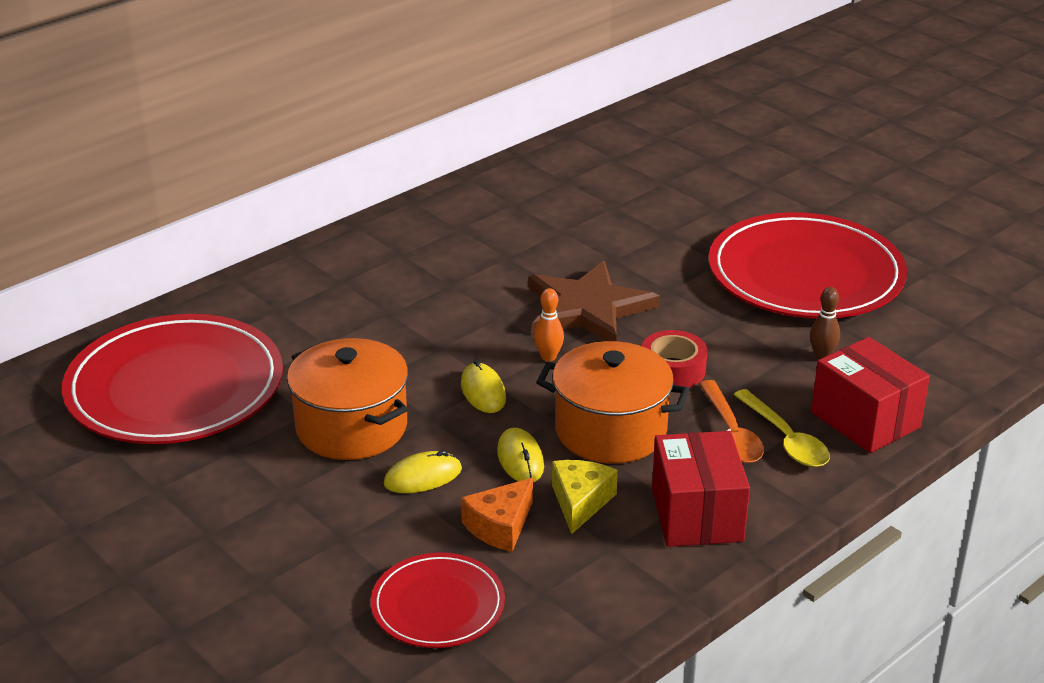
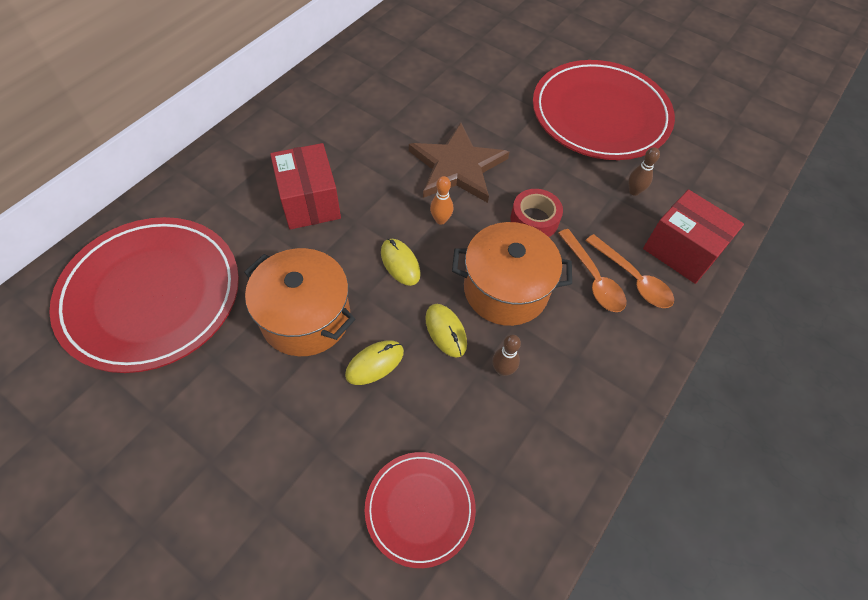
camera: 15 degrees left, 25 degrees up
orange cheese [461,478,533,552] -> none
yellow cheese [552,460,618,534] -> brown bowling pin [492,335,521,376]
red box [652,431,750,547] -> red box moved to [270,143,341,230]
yellow spoon [733,389,830,467] -> orange spoon [585,234,674,308]

